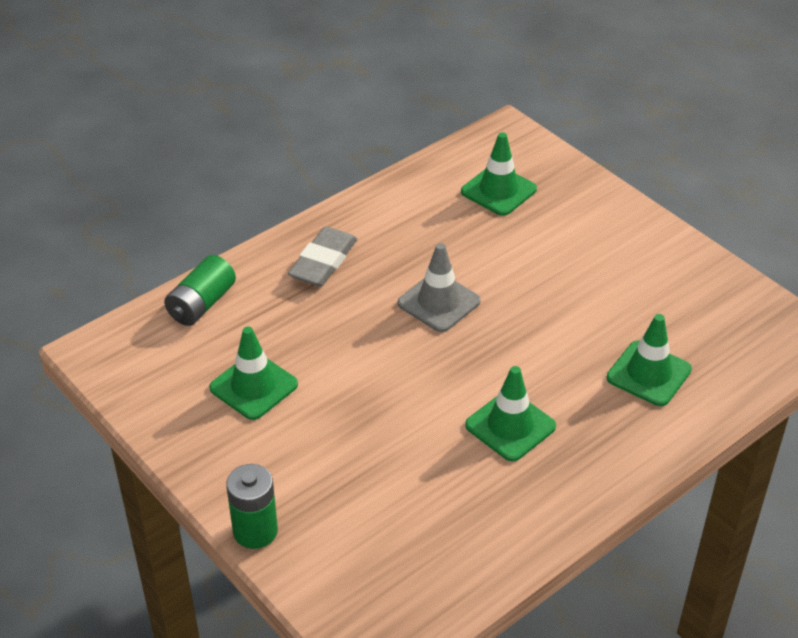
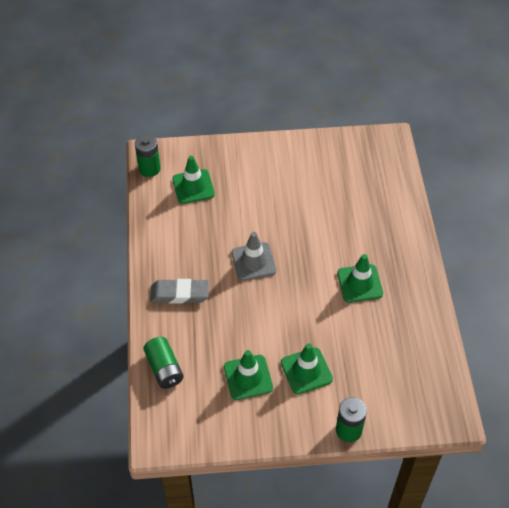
camera: 55 degrees left, 10 degrees up
grey eraser [288,226,357,286] -> grey eraser turned 60 degrees counterclockwise [150,279,209,304]
green traffic cone [606,314,692,406] -> green traffic cone moved to [281,343,333,394]
none -> green battery [135,134,161,177]

